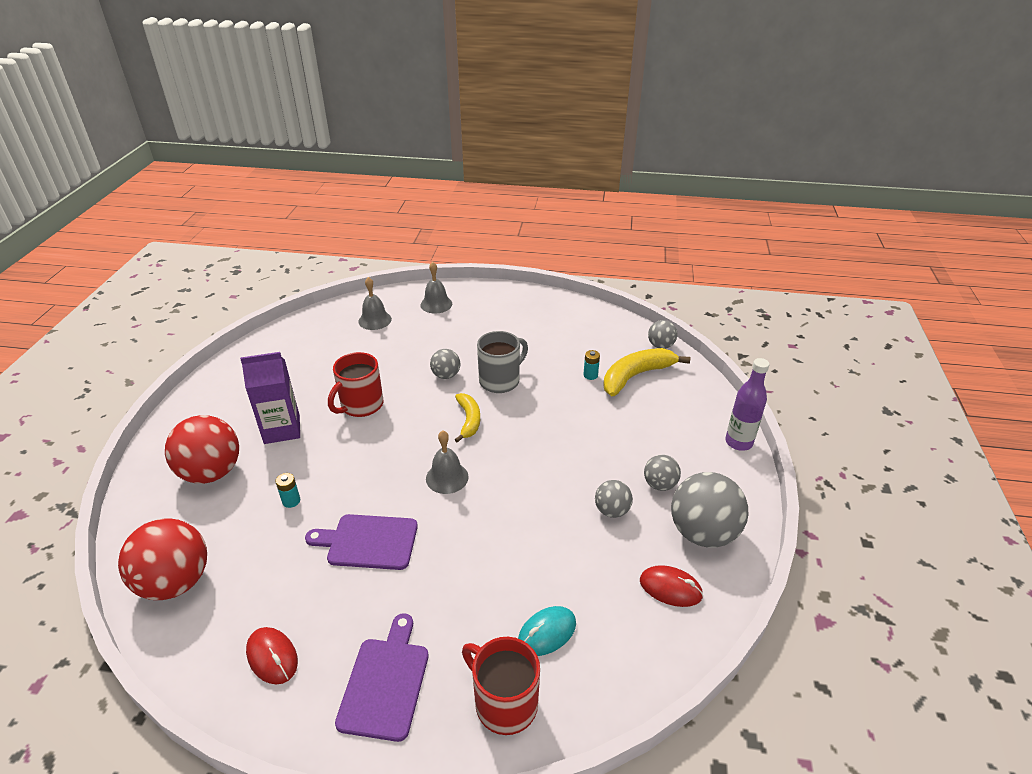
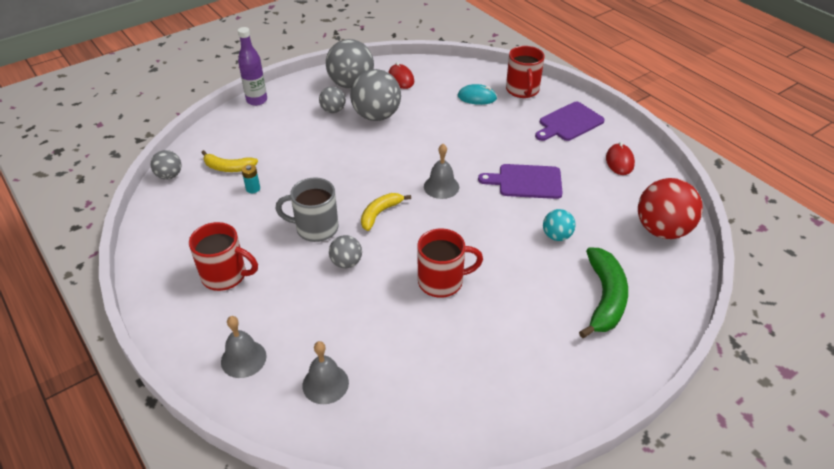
camera: 135 degrees left, 5 degrees up
red ball [165,415,239,484] -> green banana [579,247,628,338]
purple carton [240,352,300,444] -> none
turquoise battery [275,473,300,508] -> turquoise ball [543,209,576,241]
purple cutting board [305,514,418,570] -> purple cutting board turned 135 degrees clockwise [478,164,563,199]
grey ball [595,480,633,518] -> grey ball [350,69,401,121], size x1.90
yellow banana [603,348,690,396] -> yellow banana [201,150,258,172], size x0.62
none -> red mug [189,222,258,291]

